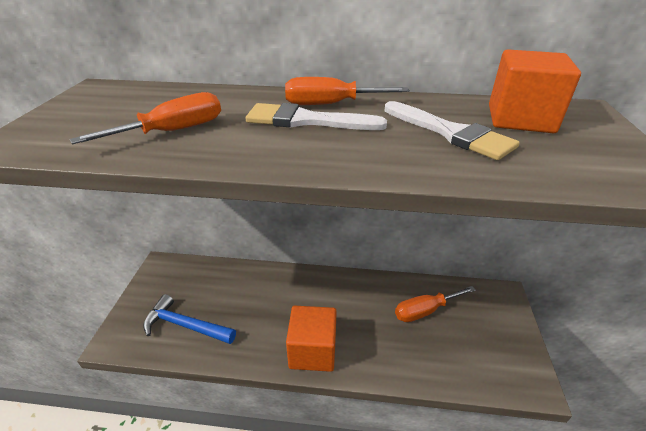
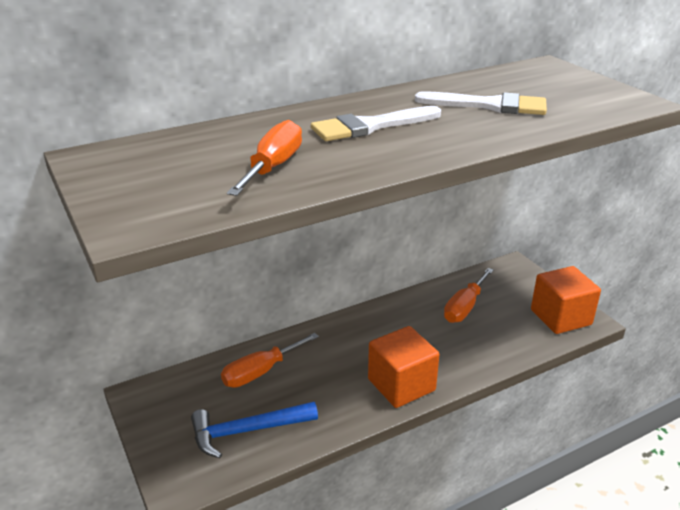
camera: 35 degrees left, 5 degrees down
orange screwdriver [285,77,409,105] -> orange screwdriver moved to [221,333,319,388]
orange cube [489,49,581,133] -> orange cube moved to [531,266,601,334]

